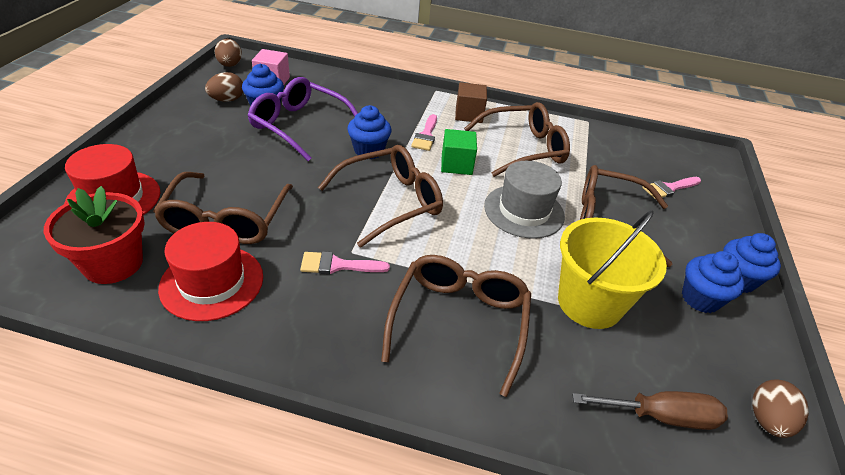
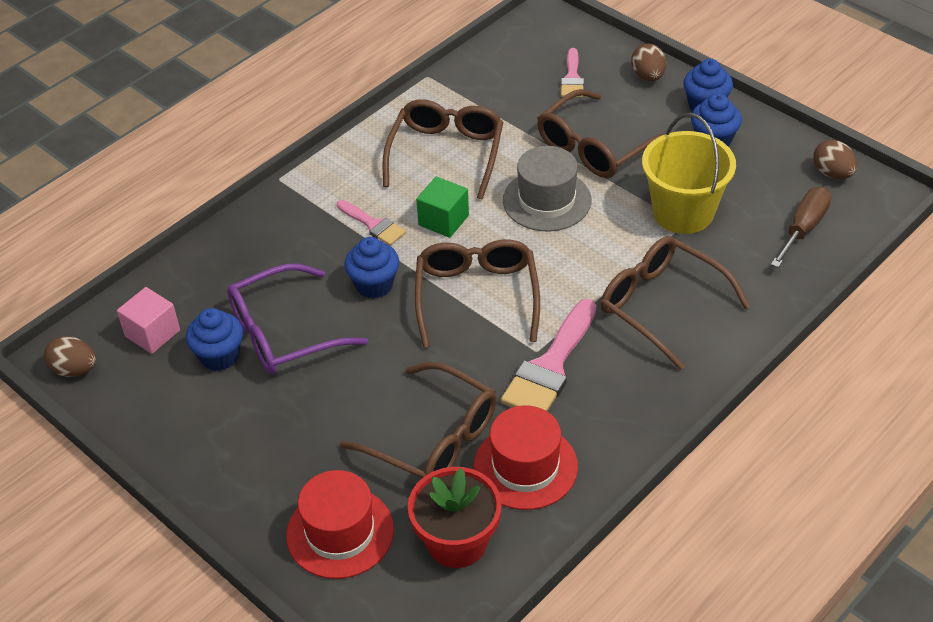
camera: 55 degrees left, 5 degrees up
brown egg [205,72,243,102] -> brown egg moved to [631,44,666,81]
pink brush [300,251,390,274] -> pink brush [501,299,596,411], size x1.75
brown cube [455,82,487,123] -> none

